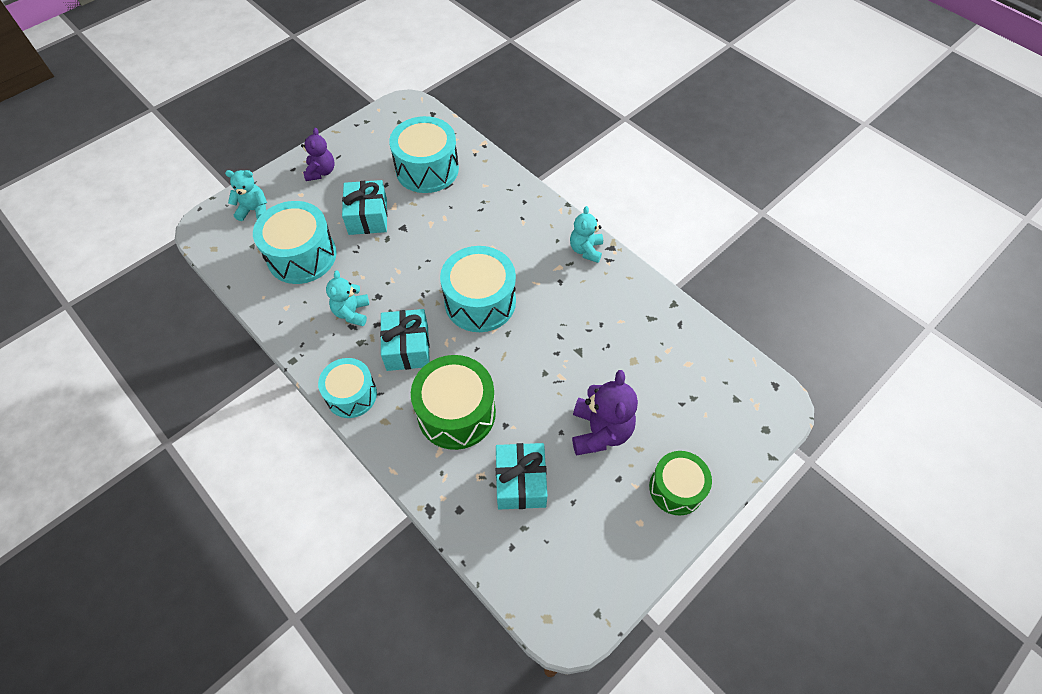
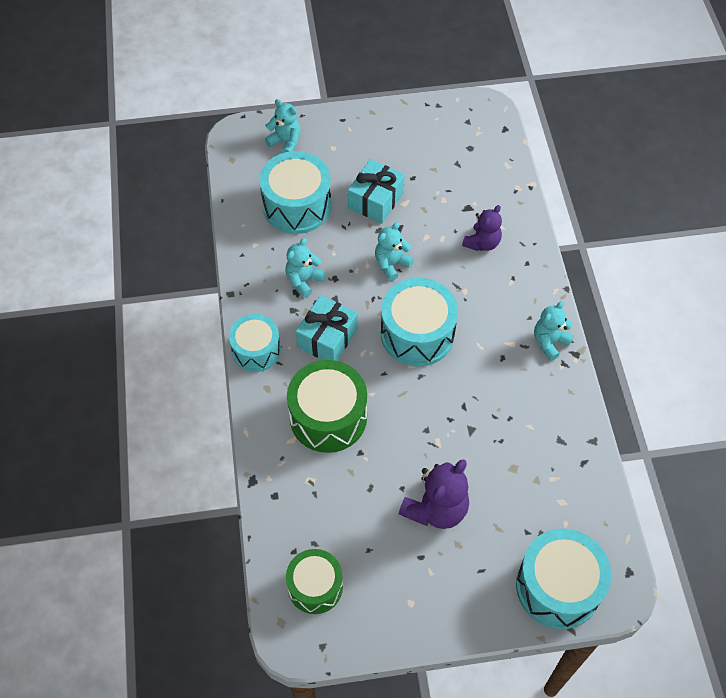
camera: 35 degrees right, 0 degrees up
purple teddy bear [301,128,334,181] -> purple teddy bear moved to [462,205,502,251]
turquoise drum [389,116,459,193] -> turquoise drum moved to [516,529,611,629]
turquoise gift [496,443,547,509] -> none
green drum [649,451,712,515] -> green drum moved to [286,549,343,614]
none -> turquoise teddy bear [375,222,414,281]

